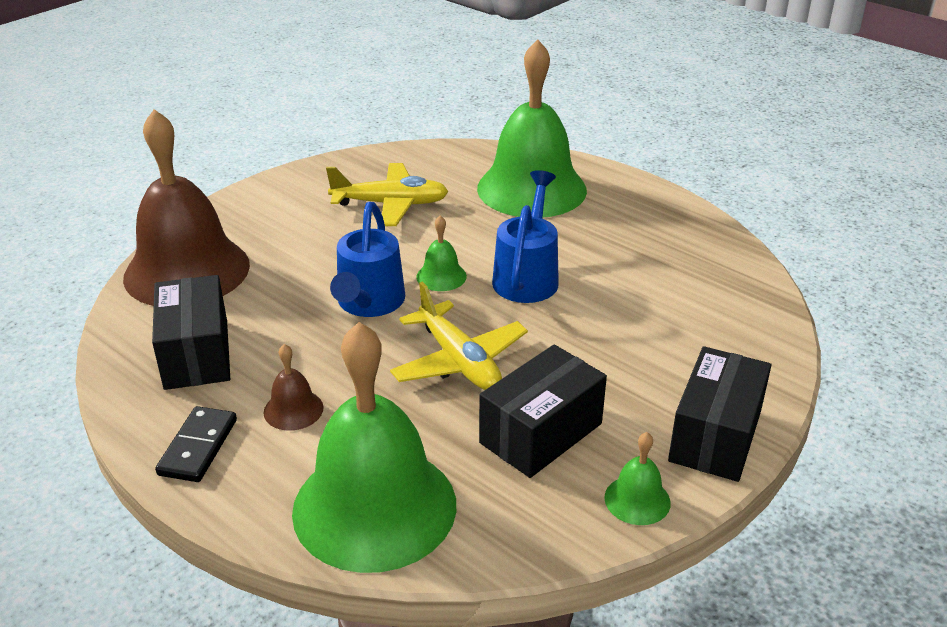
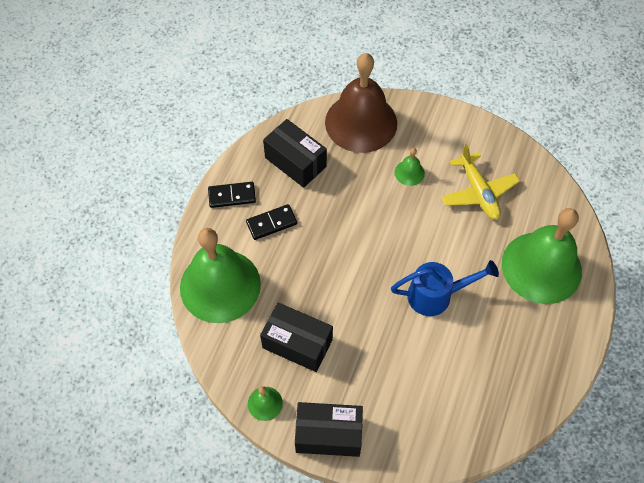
camera: 70 degrees right, 25 degrees up
black box [152,275,230,390] -> black box turned 75 degrees clockwise [263,119,327,188]
brown bell [264,344,324,431] -> black domino [246,204,297,240]
blue watering can [330,202,405,317] -> none
yellow plane [390,282,528,390] -> none
green bell [416,216,467,291] -> green bell moved to [394,148,425,186]

